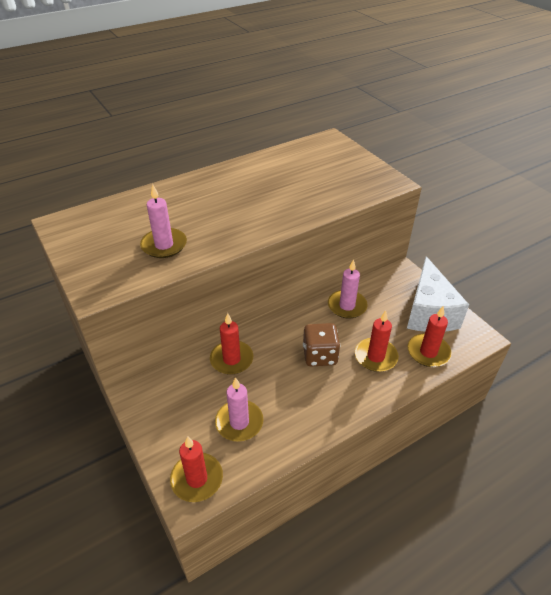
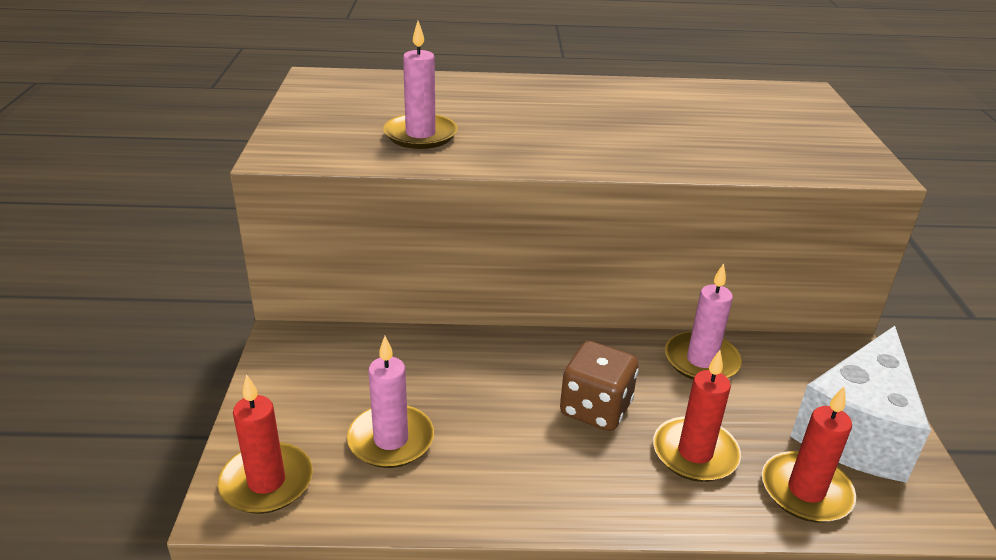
camera: 30 degrees right, 10 degrees down
red candle [210,313,253,375] -> none

